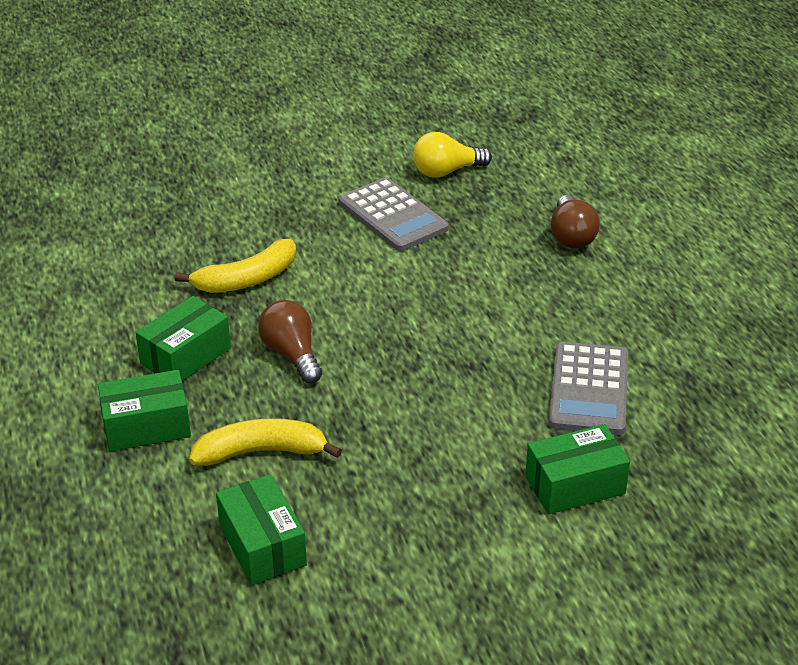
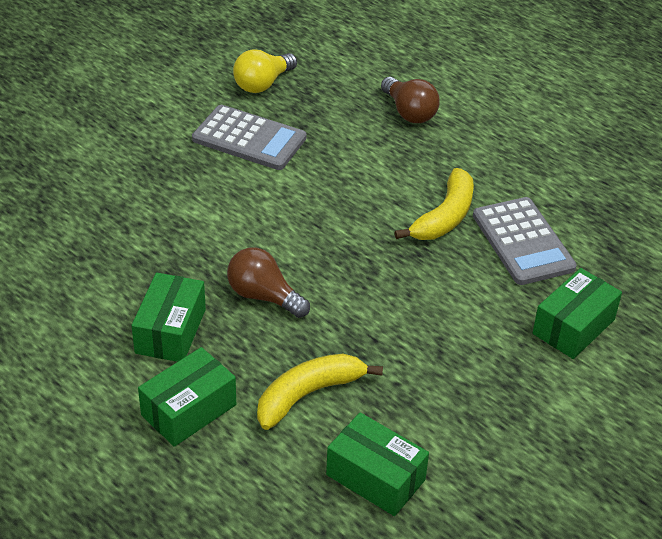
camera: 30 degrees left, 5 degrees up
yellow banana [174,239,296,293] -> yellow banana moved to [394,168,474,240]

